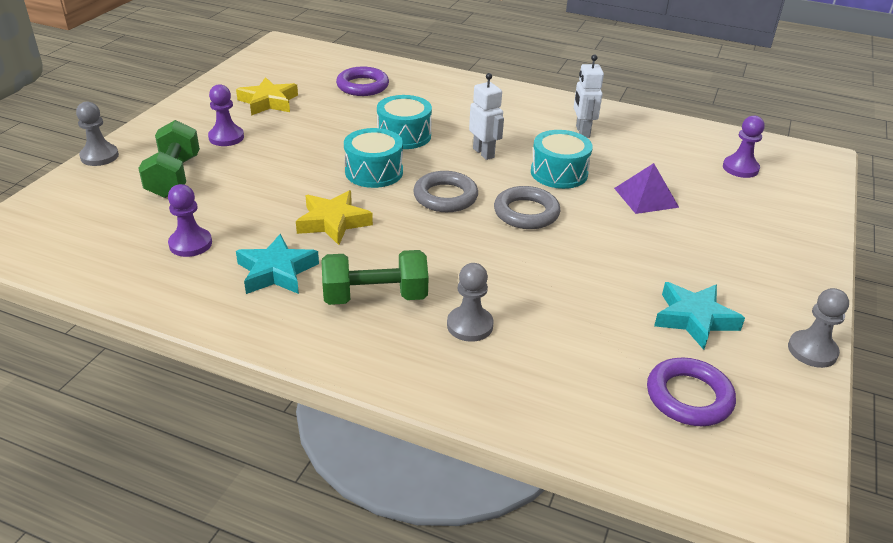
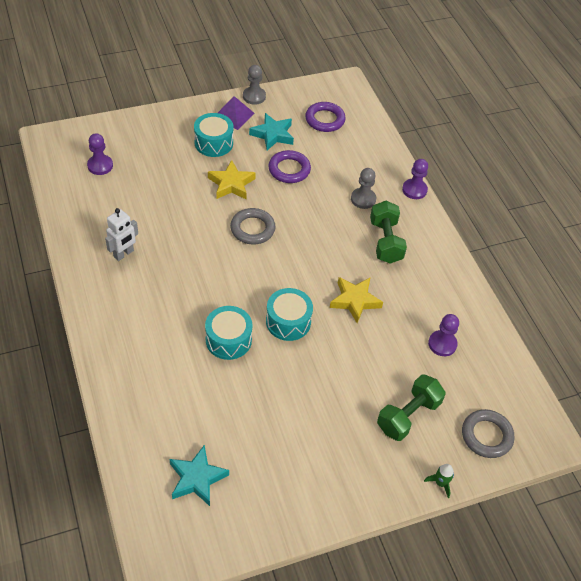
camera: 135 degrees left, 15 degrees up
grey pawn [76,102,119,166] -> green rocket [424,464,454,498]
purple pawn [208,84,244,146] -> purple pawn moved to [402,159,428,199]
yellow star [236,77,298,116] -> yellow star moved to [208,160,256,199]
turquoise star [236,234,319,294] -> turquoise star moved to [169,445,229,506]
green dumbbell [322,250,429,305] -> green dumbbell turned 45 degrees clockwise [370,201,407,264]
purple ring [336,67,389,96] -> purple ring moved to [268,150,311,183]
grey ring [413,171,478,212] -> grey ring moved to [462,409,514,458]
white robot [469,73,504,160] -> none
turquoise drum [531,130,593,189] -> turquoise drum moved to [194,113,233,157]
purple pyramid [614,163,679,214] -> purple pyramid moved to [218,96,254,130]

